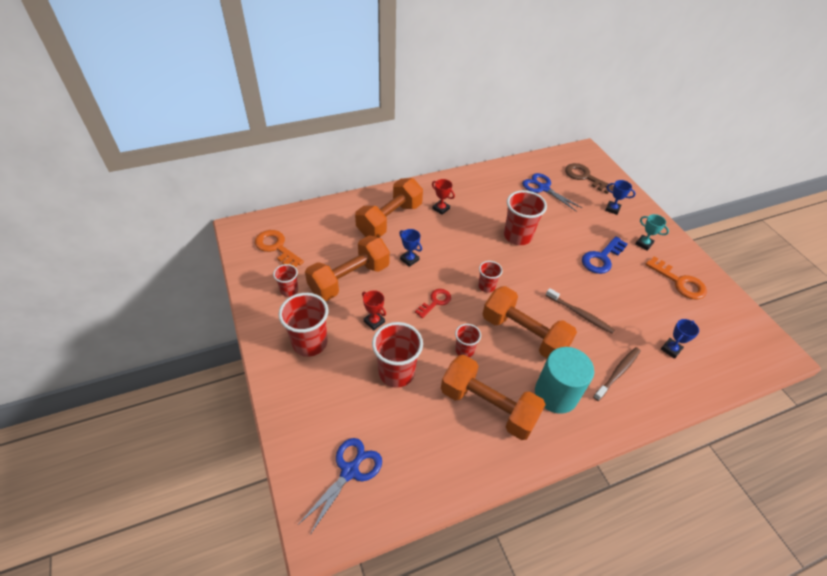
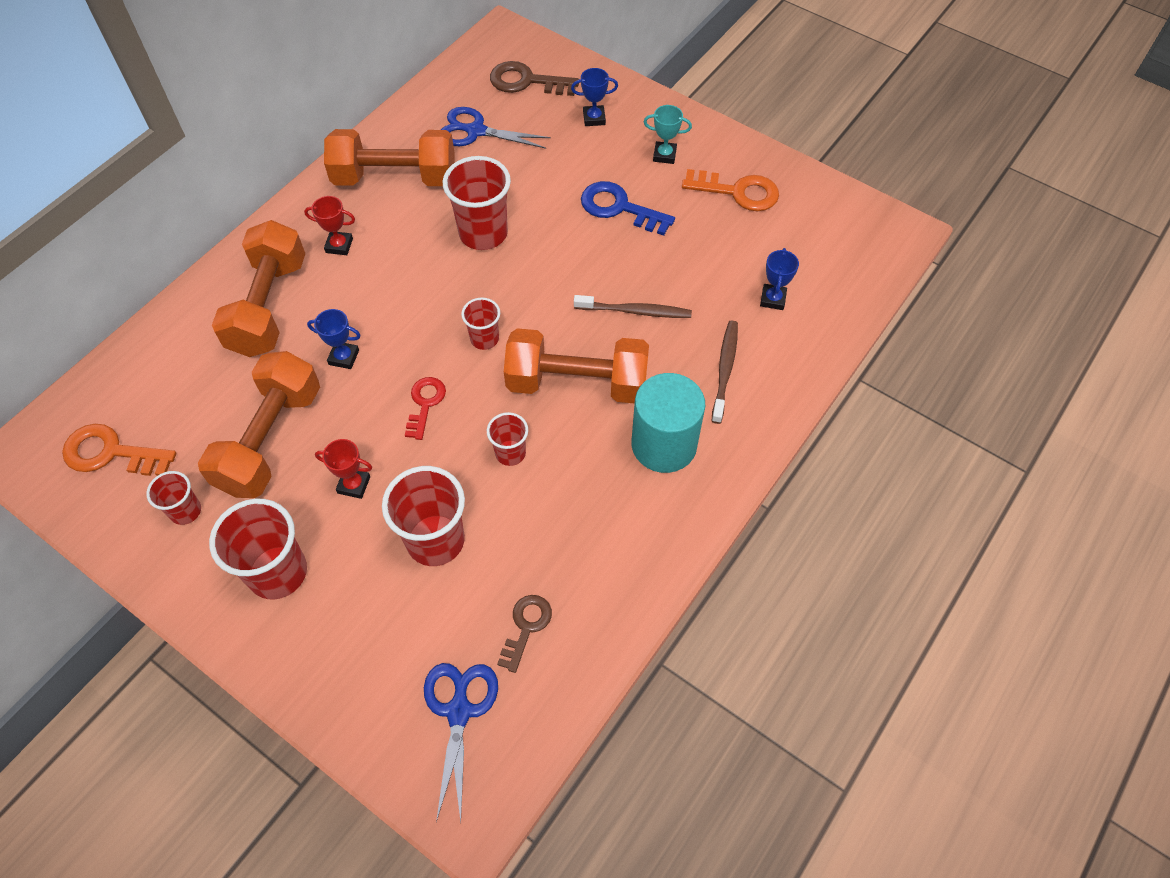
camera: 30 degrees left, 10 degrees up
orange dumbbell [441,355,546,440] -> orange dumbbell moved to [324,129,454,186]
blue key [582,236,628,274] -> blue key turned 105 degrees clockwise [581,181,675,236]
none -> brown key [497,595,552,673]

